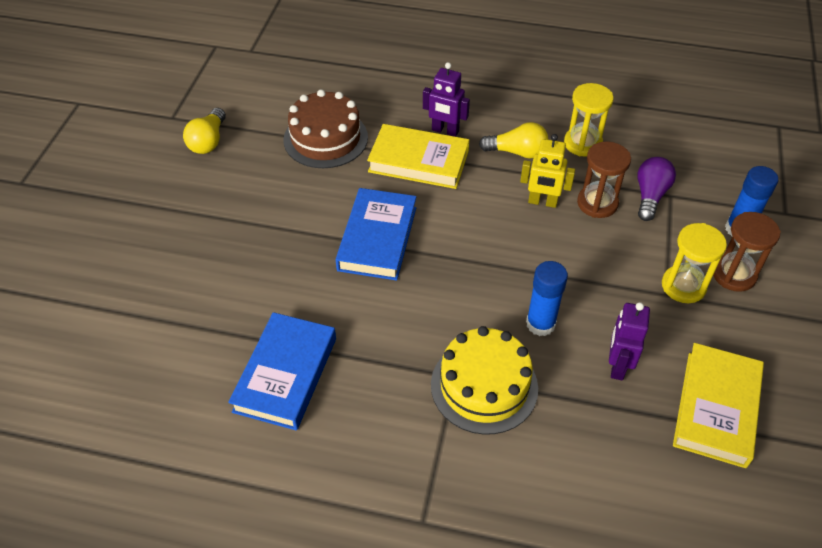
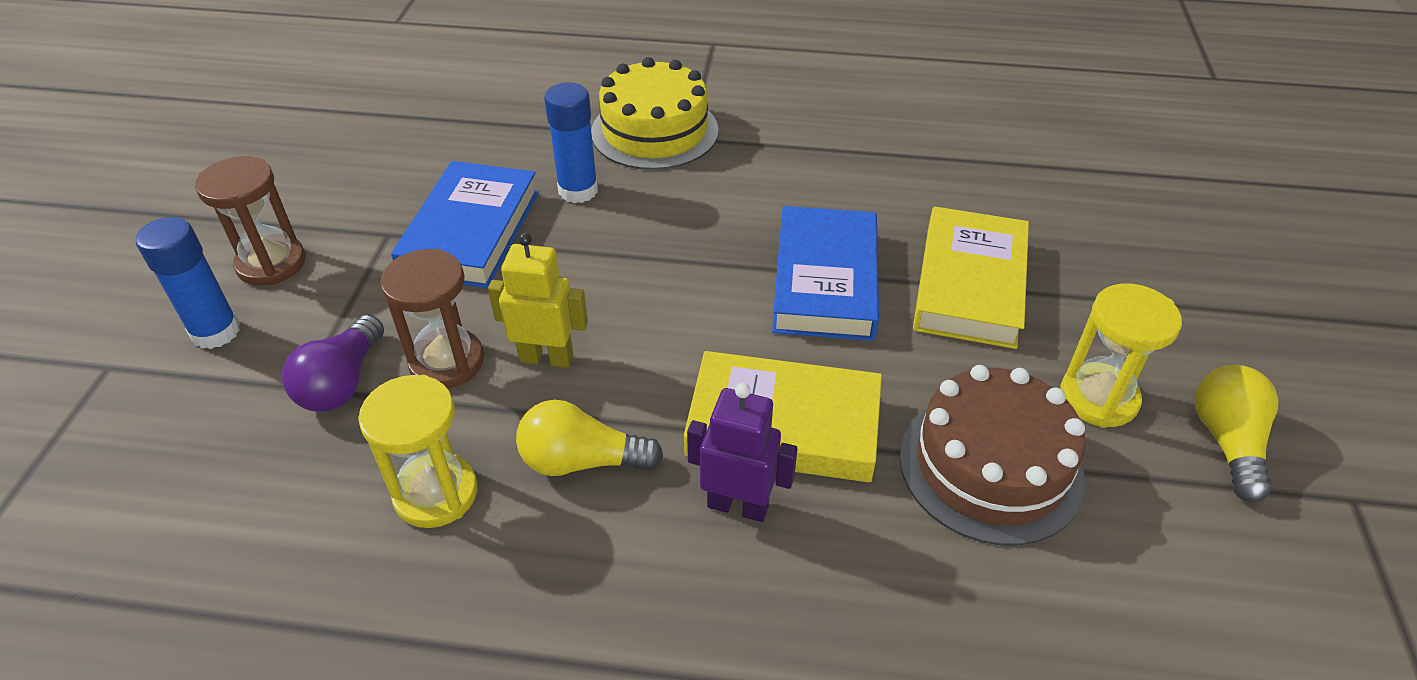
camera: 175 degrees right, 5 degrees down
blue book [228,312,336,430] -> blue book moved to [391,161,539,288]
purple robot [609,302,650,380] -> none
yellow hourglass [662,223,727,303] -> yellow hourglass moved to [1060,283,1182,428]
yellow book [673,343,764,468] -> yellow book moved to [913,207,1029,349]

